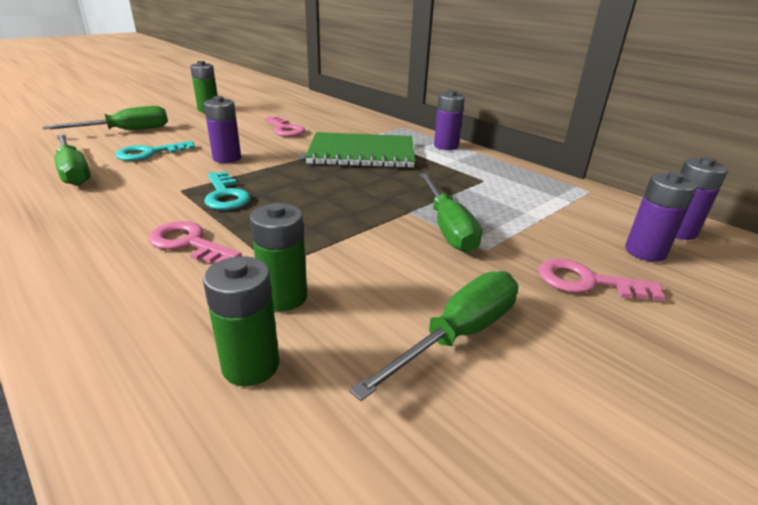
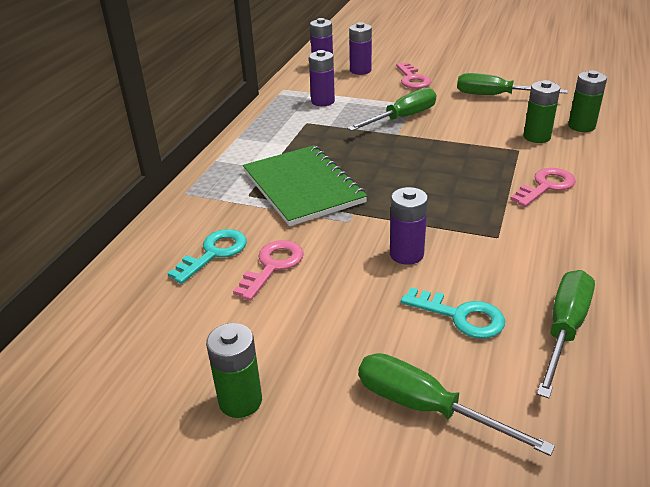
camera: 115 degrees left, 5 degrees up
pink key [148,221,242,263] -> pink key turned 135 degrees counterclockwise [510,168,576,207]
turquoise key [204,171,251,210] -> turquoise key moved to [168,229,247,284]
purple battery [434,90,465,150] -> purple battery moved to [309,50,335,106]

